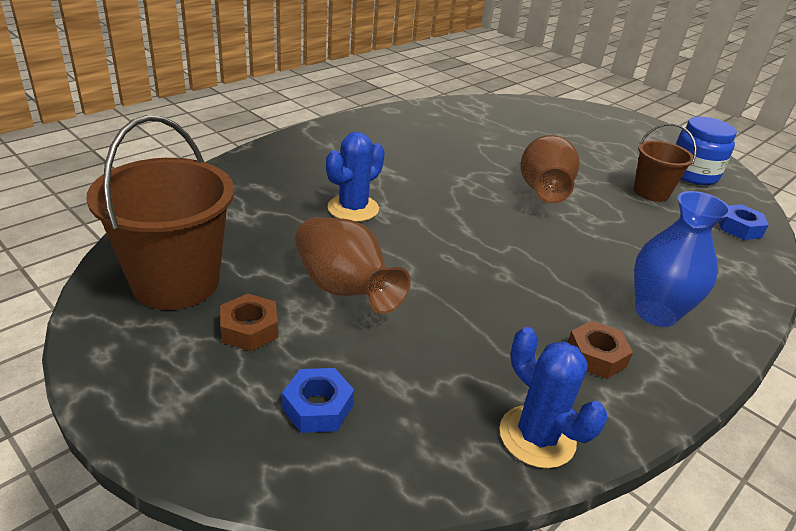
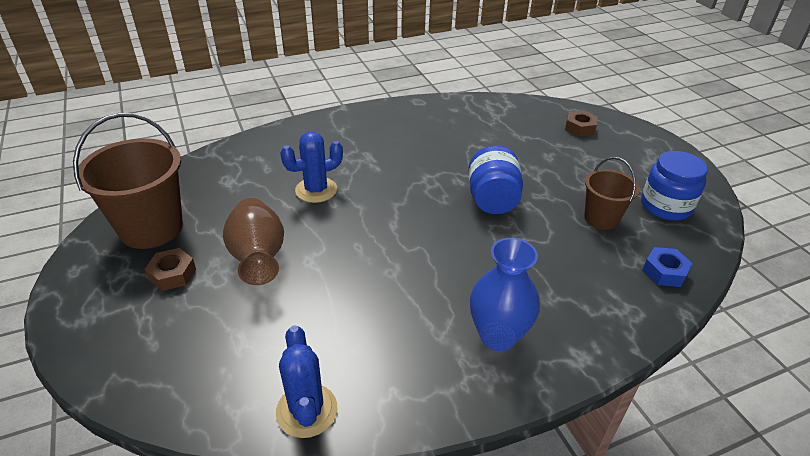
camera: 25 degrees right, 5 degrees up
blue nut [282,368,354,433] -> none
brown vase [520,135,580,203] -> blue jar [469,146,523,214]
brown nut [567,321,633,379] -> brown nut moved to [565,110,598,137]

